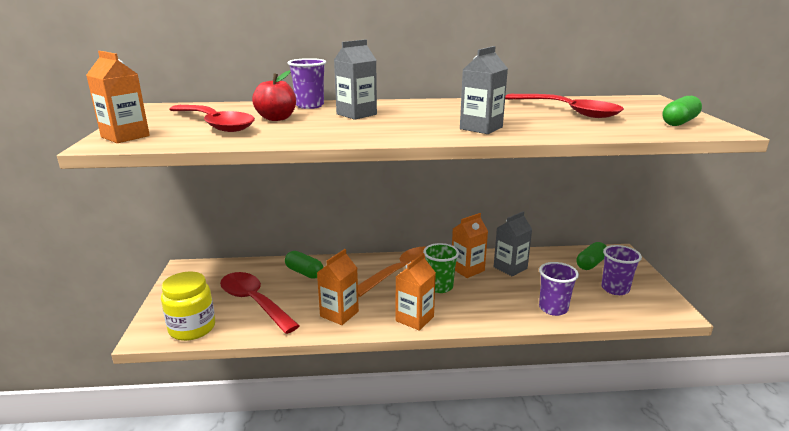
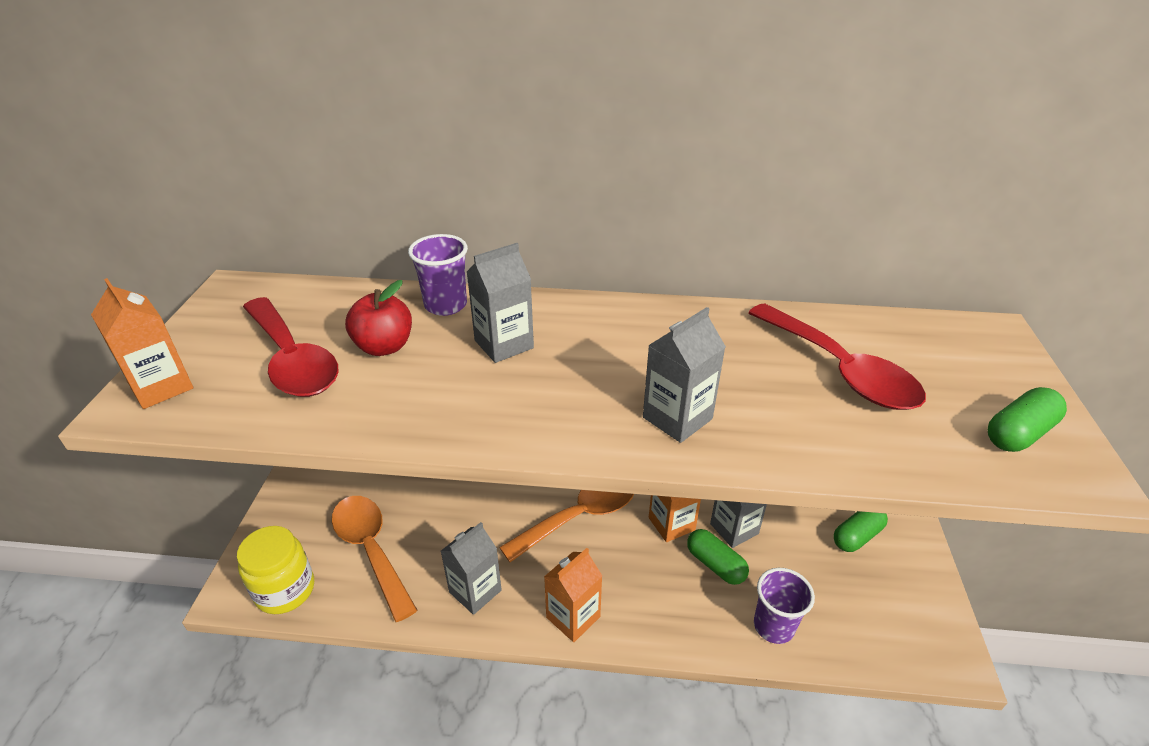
camera: 10 degrees right, 15 degrees up
red spoon [220,272,300,334] -> orange spoon [332,496,418,622]
green capsule [285,251,323,279] -> green capsule moved to [687,529,749,585]
orange carton [317,249,359,325] -> grey carton [441,522,502,615]
green cup [423,243,459,293] -> none
purple cup [601,245,642,295] -> none

